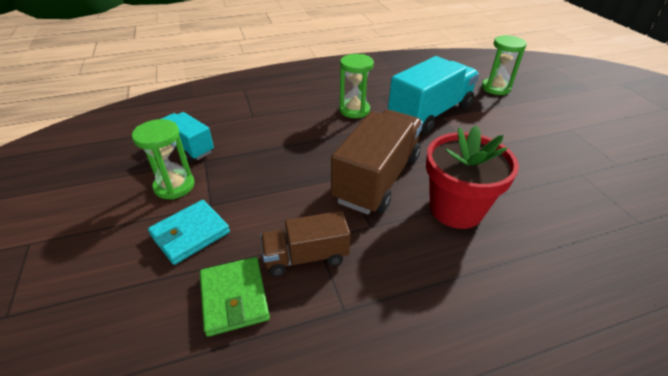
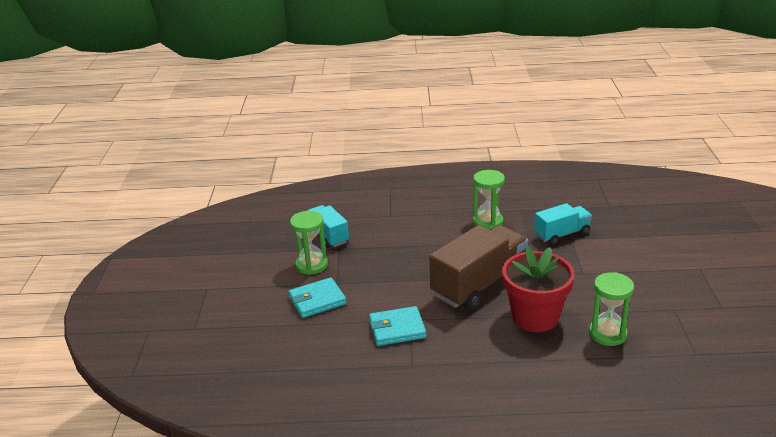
camera: 20 degrees right, 10 degrees down
green wallet [200,257,270,337] -> none
brown truck [260,211,350,276] -> turquoise wallet [369,306,426,346]
turquoise truck [388,56,479,134] -> turquoise truck [534,203,592,245], size x0.57
green hourglass [482,35,527,95] -> green hourglass moved to [589,272,634,346]

